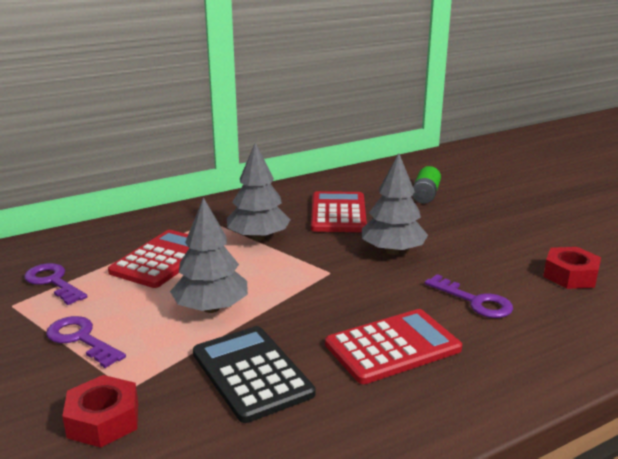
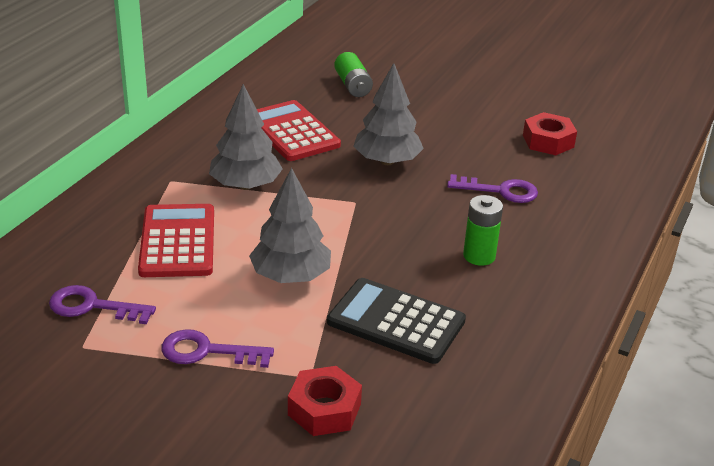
camera: 35 degrees left, 10 degrees up
red calculator [325,309,462,384] -> green battery [463,195,503,266]

